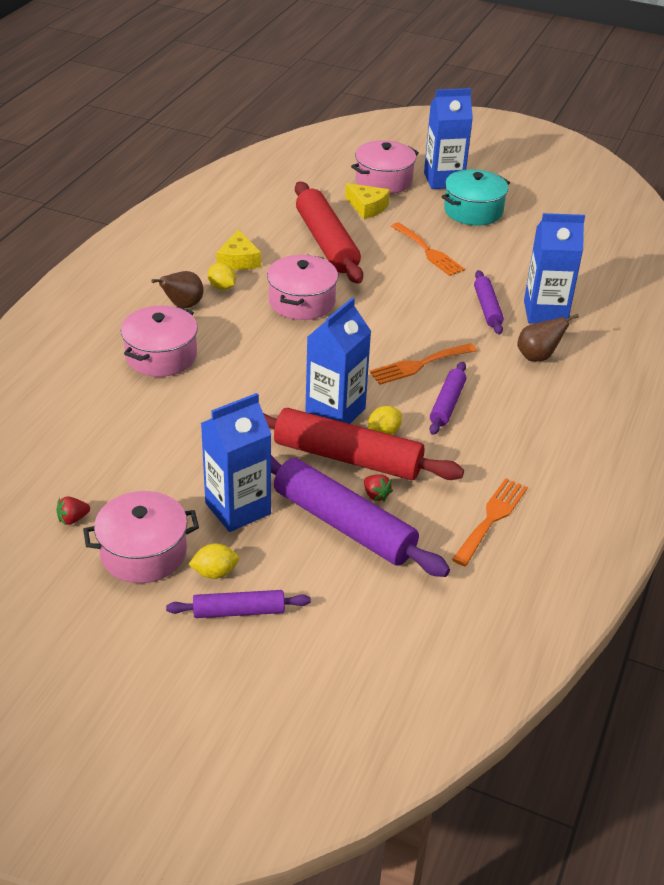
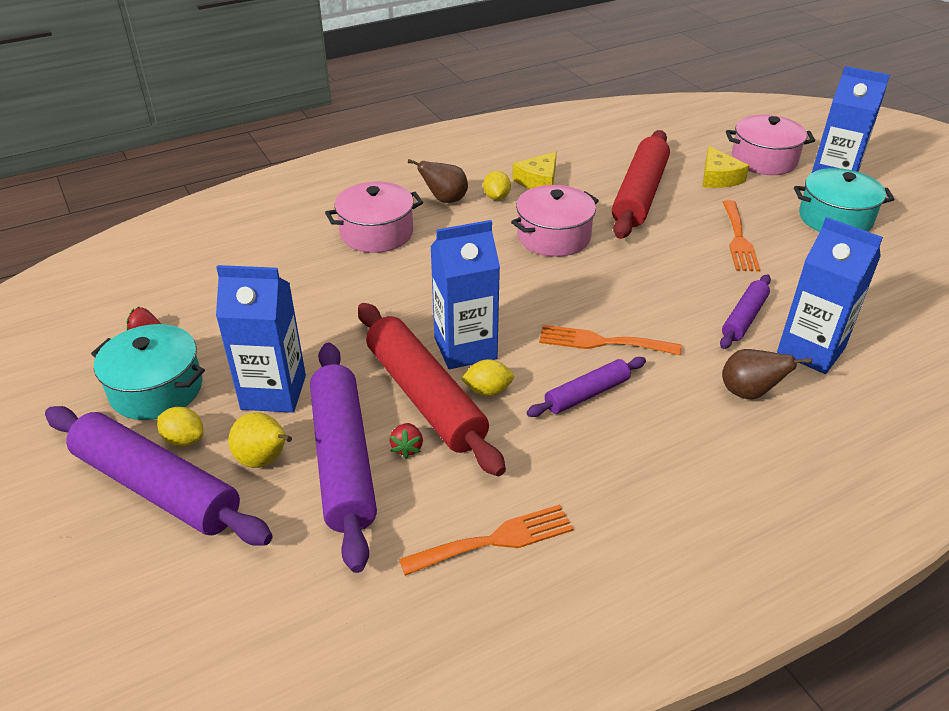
camera: 40 degrees right, 0 degrees up
pink pot [83,491,199,583] -> turquoise pot [91,324,205,420]
purple rolling pin [166,590,311,618] -> purple rolling pin [45,406,273,546], size x1.89
none -> yellow pear [228,412,292,468]

